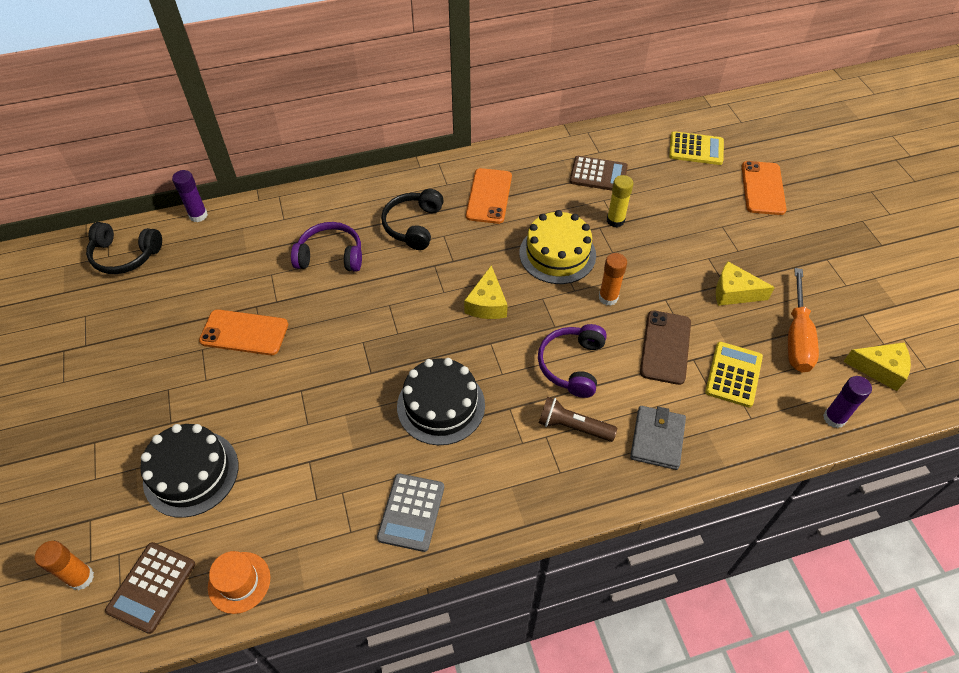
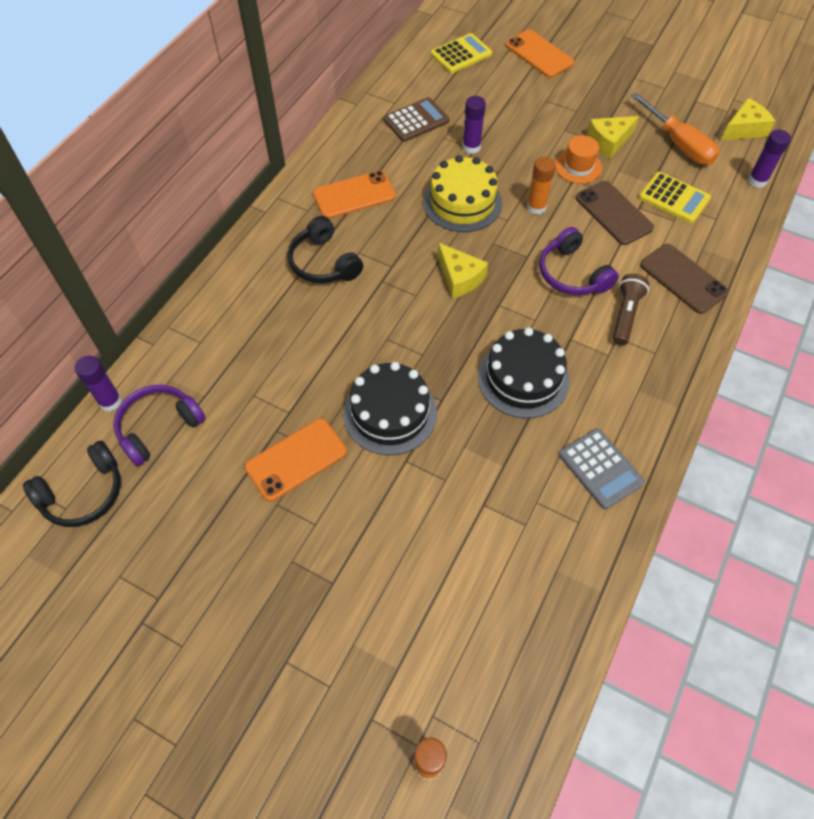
camera: 45 degrees left, 5 degrees up
brown calculator [105,542,195,634] -> none
black cake [140,424,238,518] -> black cake moved to [343,362,437,455]
orange hat [208,551,270,614] -> orange hat moved to [555,135,602,184]
purple headphones [291,222,362,272] -> purple headphones moved to [113,385,206,466]
orange phone [466,168,512,224] -> orange phone turned 75 degrees counterclockwise [313,171,396,219]
brown flashlight [539,397,617,442] -> brown flashlight turned 135 degrees clockwise [612,274,649,346]
yellow glue stick [607,175,633,227] -> purple glue stick [463,96,486,154]
grey wallet [630,406,686,470] -> brown phone [640,244,729,314]
yellow calculator [705,342,763,407] -> yellow calculator turned 150 degrees clockwise [639,172,711,223]

